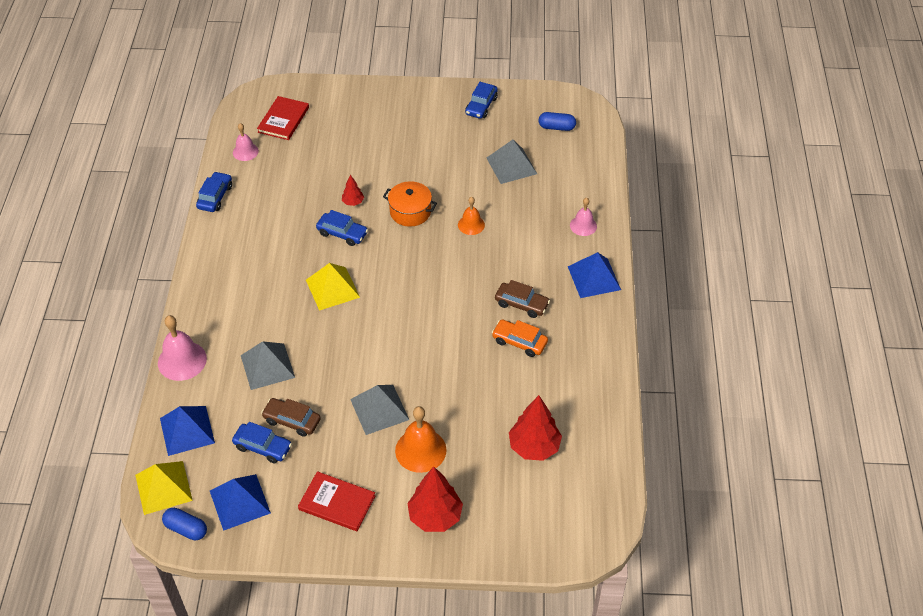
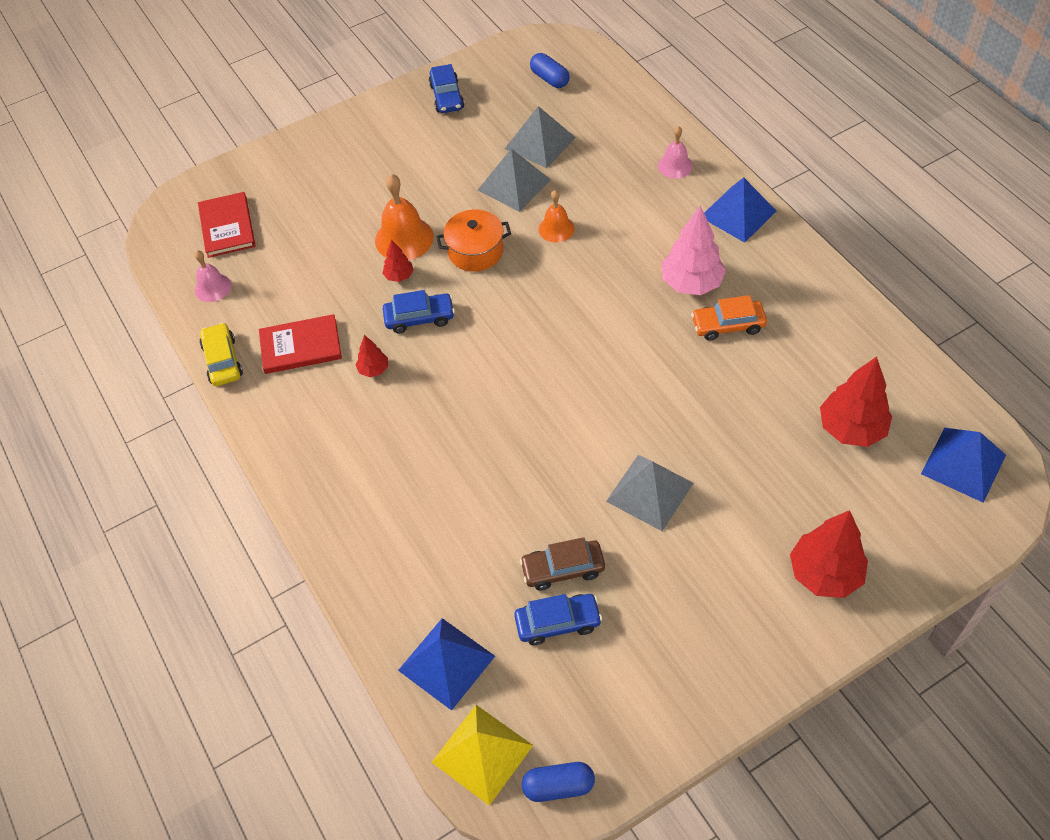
camera: 30 degrees left, 5 degrees up
pink bell [158,315,207,381] -> none
blue car [196,172,232,212] -> yellow car [200,322,243,386]
blue pyramid [210,474,271,531] -> blue pyramid moved to [921,428,1006,503]
grey pyramid [241,341,295,390] -> grey pyramid moved to [478,149,551,212]
red book [298,471,375,531] -> red book moved to [259,314,342,374]
yellow pyramid [306,263,360,311] -> none
orange bell [395,406,447,473] -> orange bell moved to [375,174,434,261]
brown car [495,280,550,318] -> pink tree [662,206,726,295]
blue capsule [539,112,576,131] -> blue capsule turned 75 degrees clockwise [530,53,570,88]
none -> red tree [356,335,388,377]

